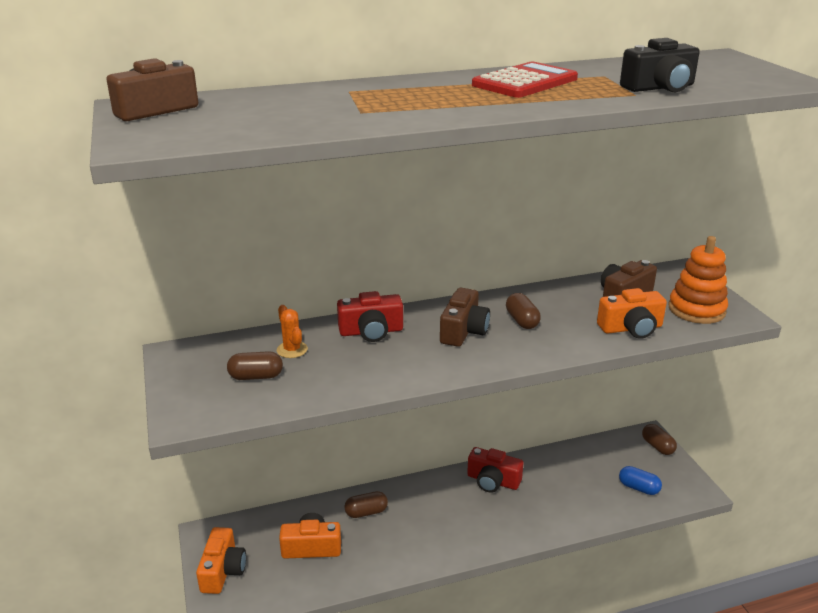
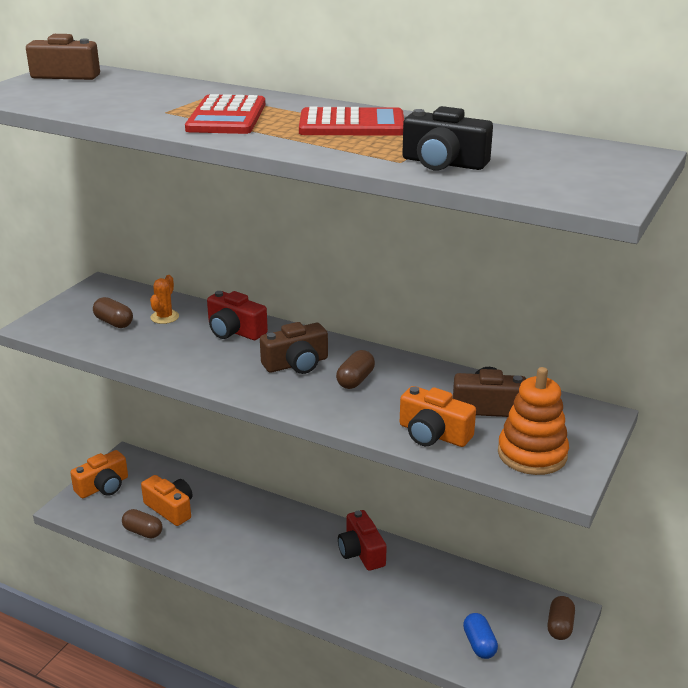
camera: 45 degrees right, 0 degrees up
brown capsule [344,491,388,518] -> brown capsule moved to [122,509,163,538]
none -> red calculator [185,94,265,134]

